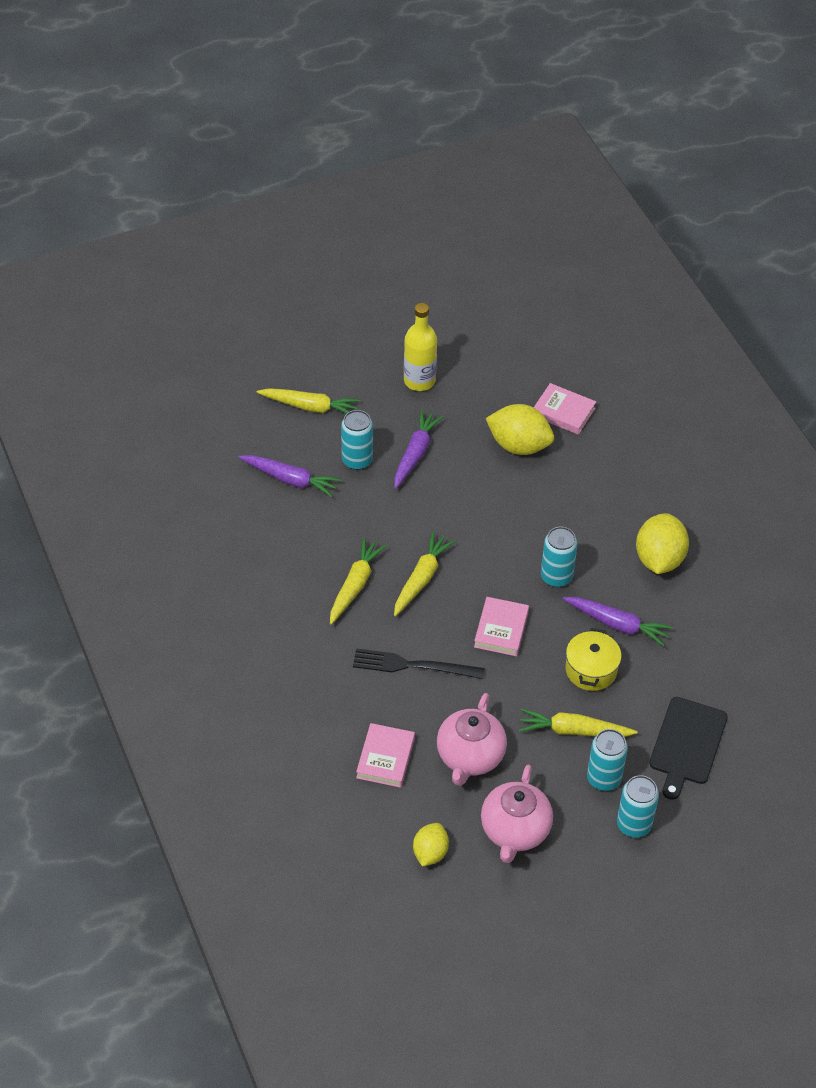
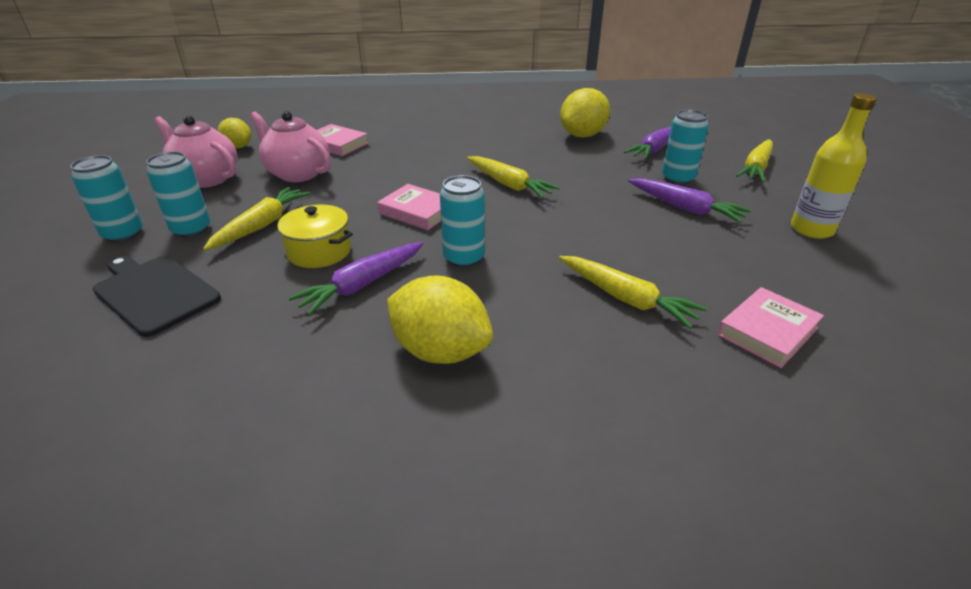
camera: 110 degrees right, 15 degrees down
yellow carrot [330,537,387,624] -> yellow carrot moved to [559,256,707,329]
black fork [353,648,485,679] -> none
yellow lemon [486,404,554,455] -> yellow lemon moved to [560,88,610,138]

